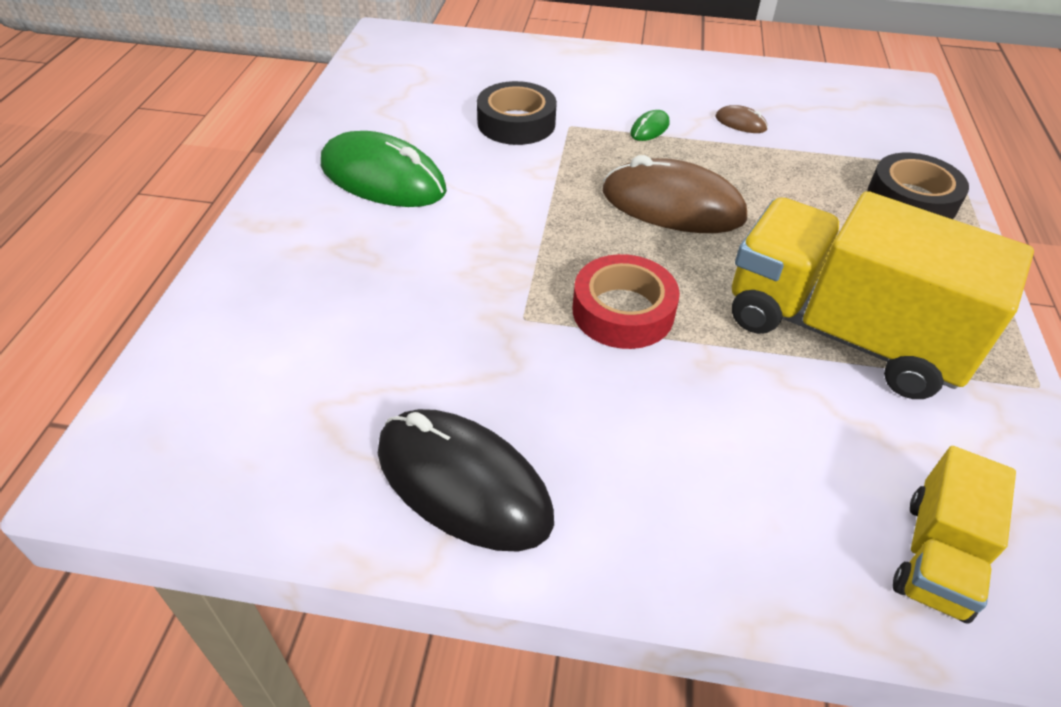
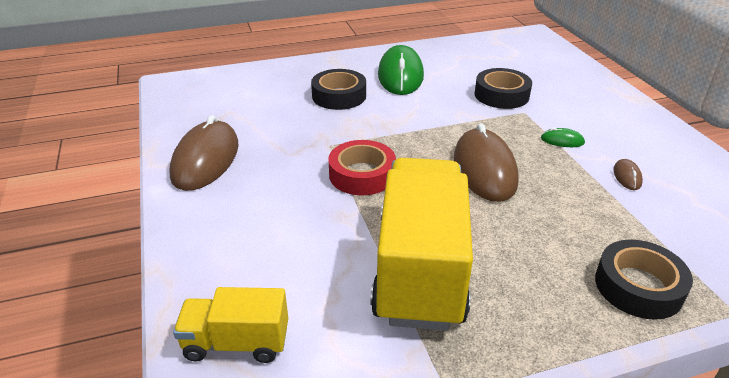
camera: 65 degrees right, 10 degrees down
black mouse [378,409,554,552] -> brown mouse [169,115,239,191]
none -> black tape [311,69,366,110]

